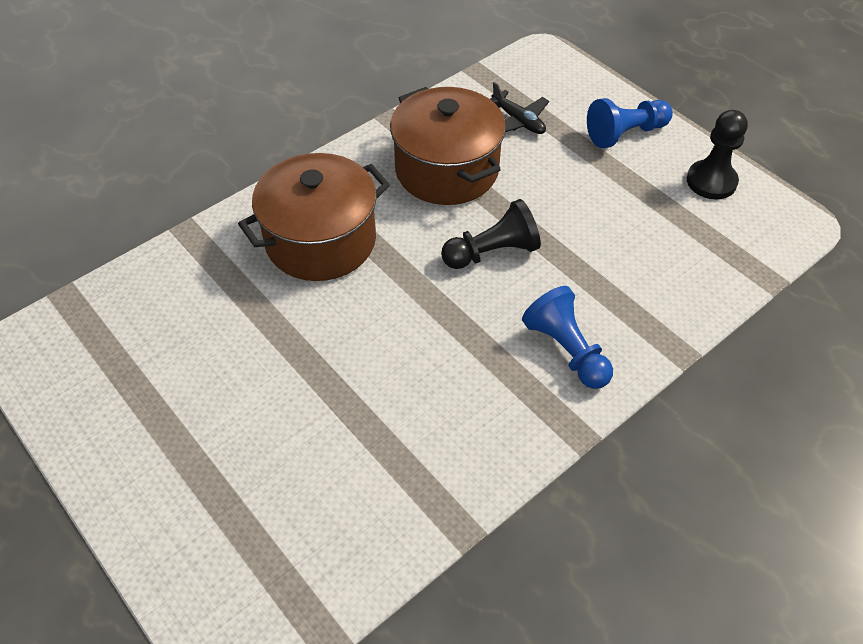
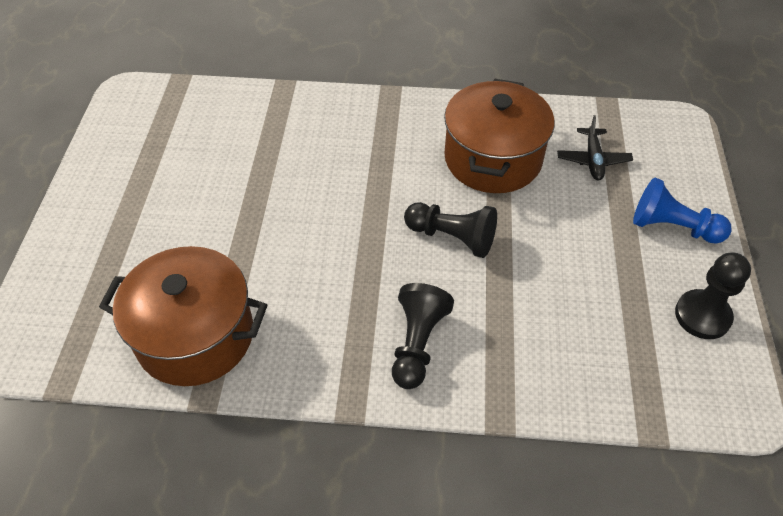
camera: 45 degrees right, 0 degrees up
brown pot [238,153,390,281] -> brown pot moved to [99,246,267,386]
blue pawn [522,286,613,389] -> black pawn [392,283,454,389]

